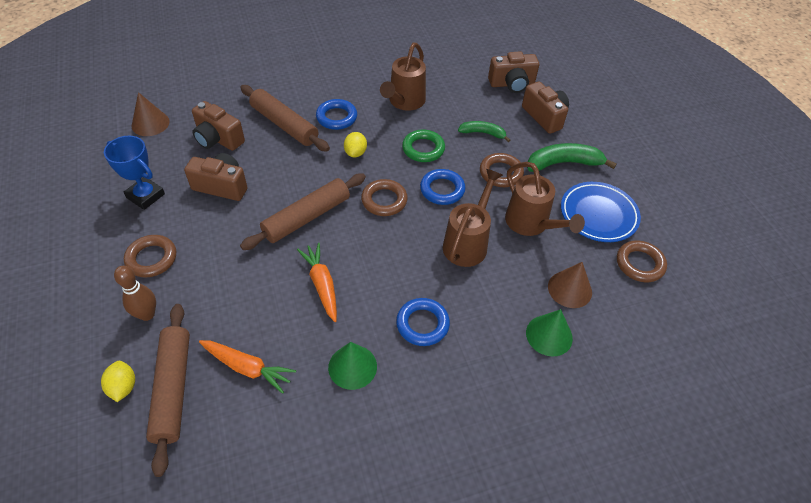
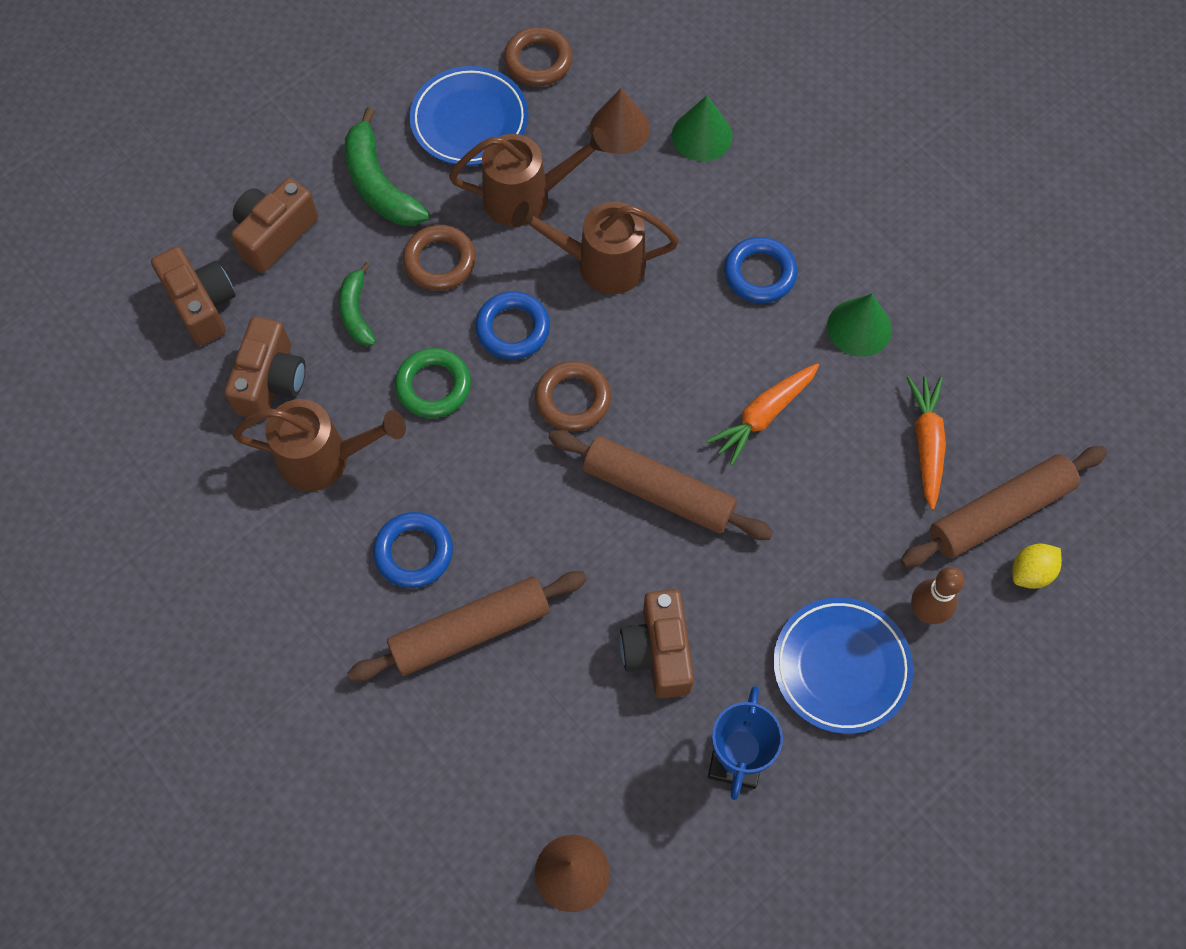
camera: 110 degrees left, 15 degrees up
brown ring [124,235,176,277] -> blue plate [773,597,913,734]
brown camera [192,101,245,151] -> brown camera moved to [224,317,306,420]
brown rolling pin [240,85,330,152] -> brown rolling pin turned 45 degrees clockwise [348,571,587,682]
yellow lemon [344,132,367,157] -> none
brown watering can [505,162,585,236] -> brown watering can turned 45 degrees clockwise [449,127,611,227]

